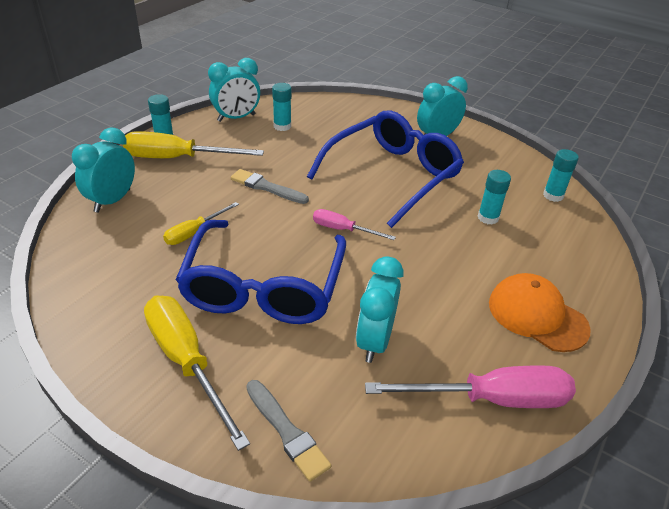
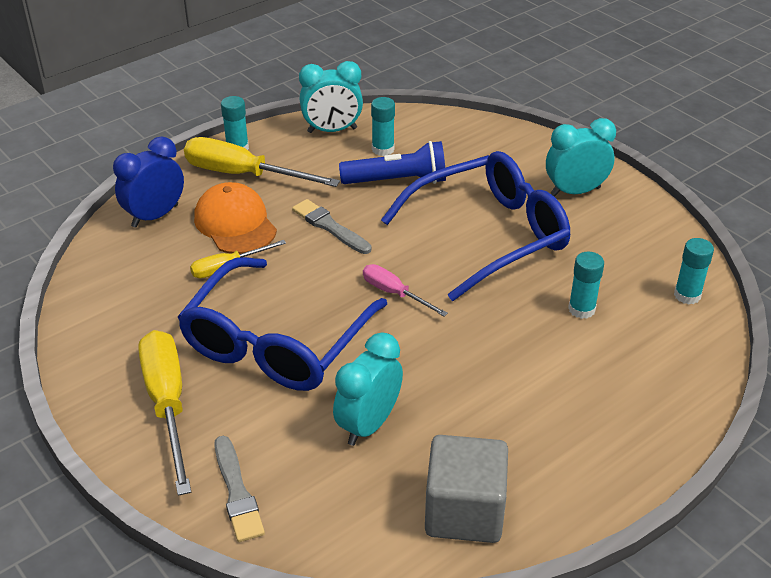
camera: 20 degrees right, 0 degrees up
turquoise clock [72,127,135,213] -> blue clock [113,136,184,228]
pink screwdriver [365,365,576,408] -> grey cube [425,435,508,543]
orange cap [489,273,591,352] -> orange cap moved to [194,182,277,254]
none -> blue flashlight [339,141,446,184]

